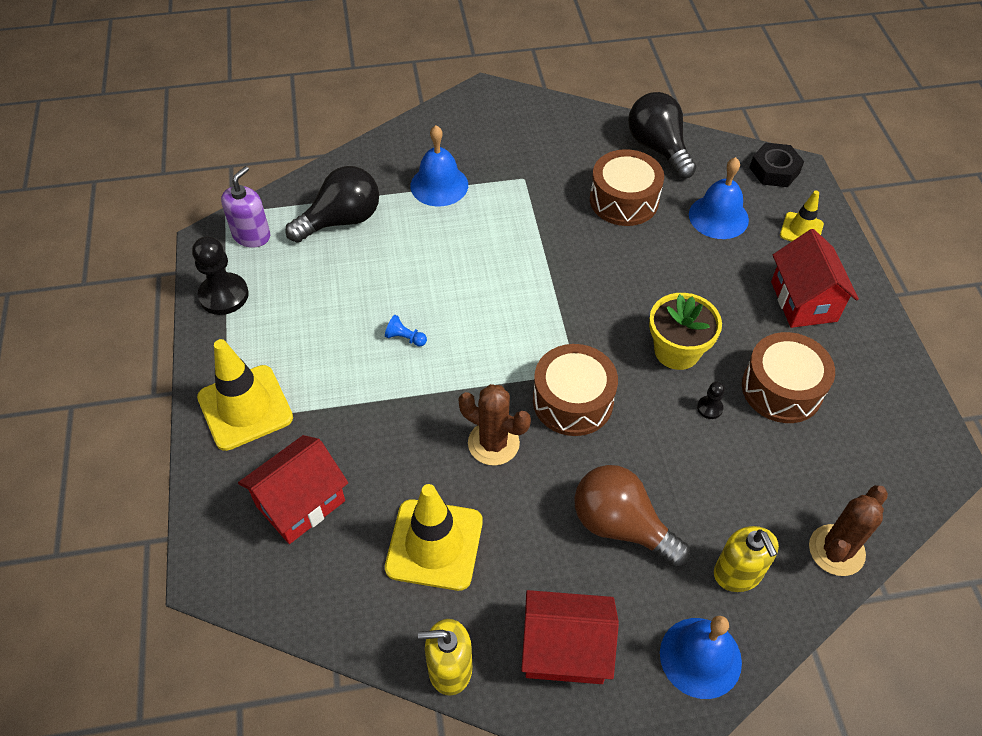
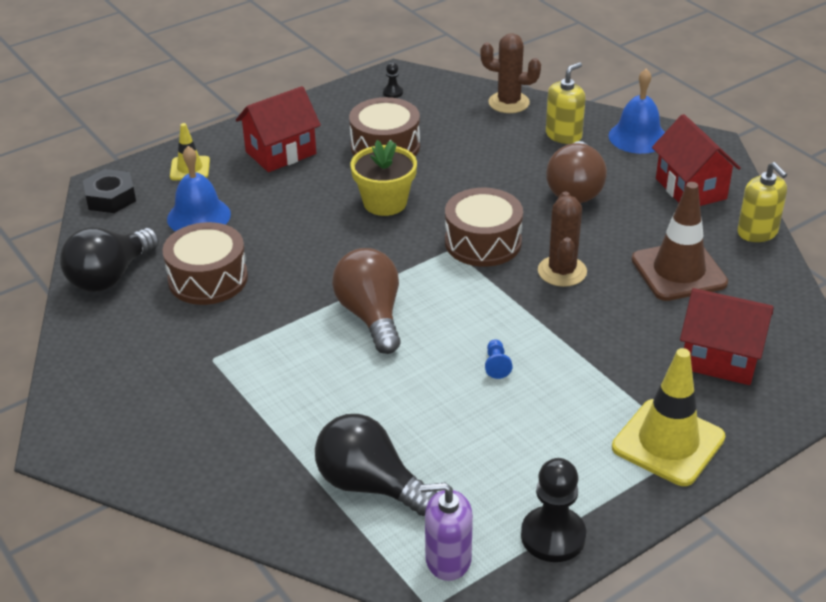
camera: 115 degrees left, 15 degrees down
yellow traffic cone [385,484,483,591] -> brown traffic cone [631,182,728,301]
blue bell [410,125,468,206] -> none
black pawn [697,382,725,419] -> black pawn moved to [383,62,403,98]
none -> brown light bulb [332,248,401,354]

